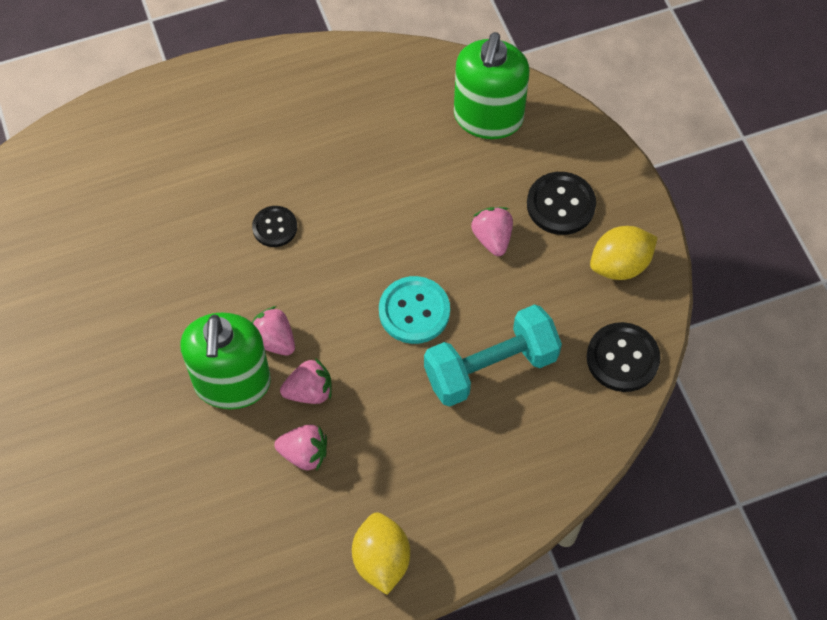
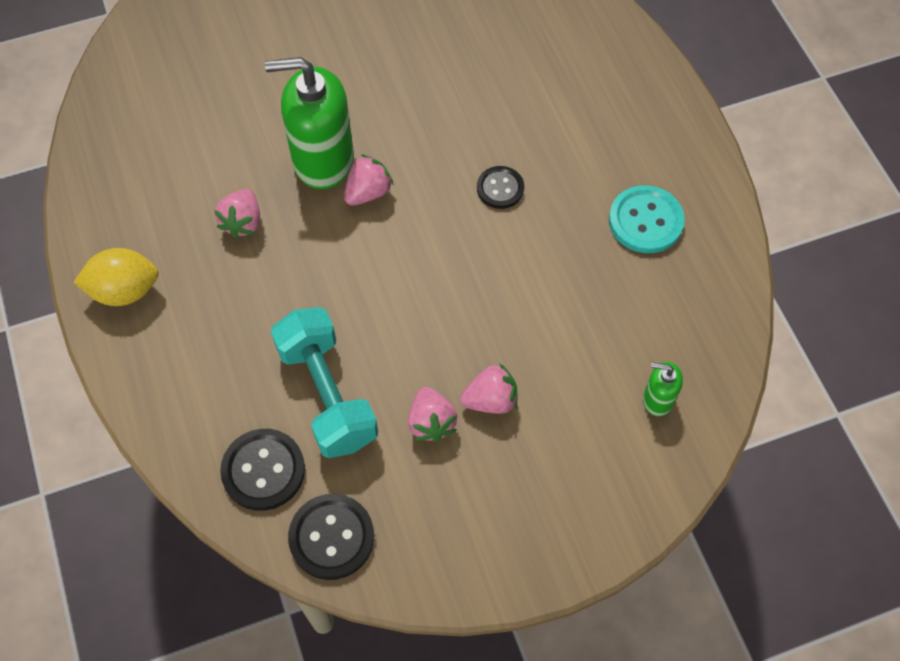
camera: 90 degrees right, 0 degrees up
pink strawberry [280,358,332,404] -> pink strawberry moved to [408,387,457,442]
turquoise button [379,276,450,344] -> turquoise button moved to [609,185,685,253]
green soap dispenser [454,32,530,139] -> green soap dispenser [643,362,683,416], size x0.46
black button [527,172,596,235] -> black button moved to [220,429,305,511]
yellow lemon [590,226,658,280] -> none

